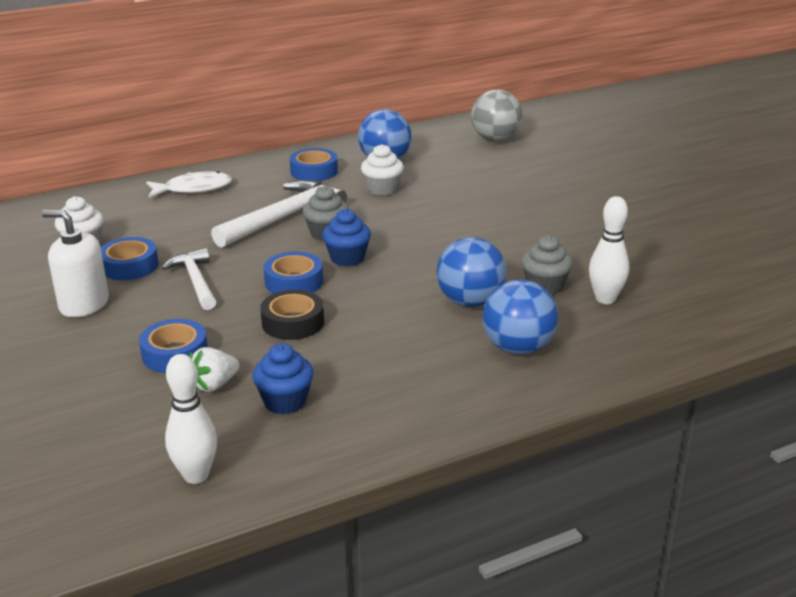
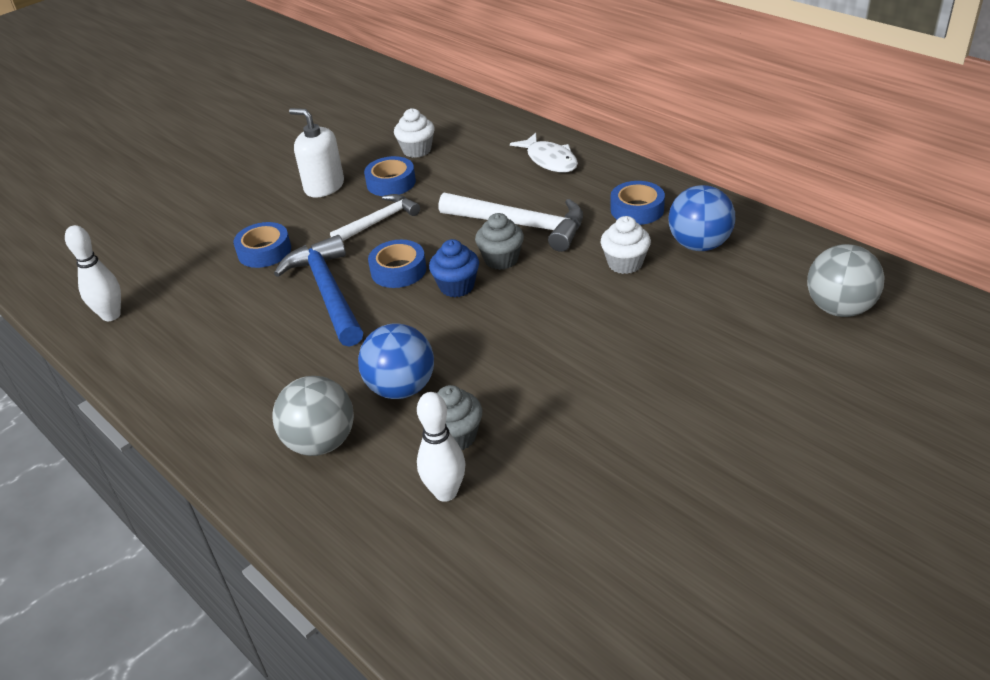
camera: 75 degrees right, 10 degrees up
white soap dispenser [42,210,109,317] -> white soap dispenser turned 60 degrees counterclockwise [289,108,344,197]
white strawberry [189,347,240,392] -> none
blue cupcake [252,343,314,414] -> none
black tape [260,290,324,340] -> blue hammer [274,235,363,347]
blue ball [482,279,558,355] -> grey ball [272,376,354,456]

